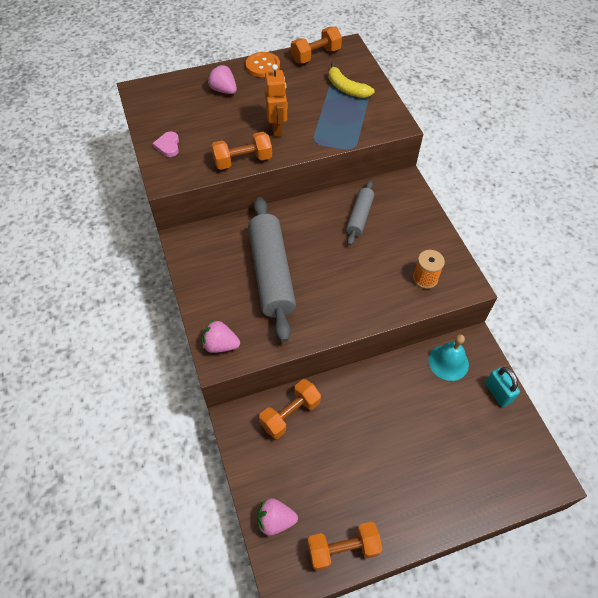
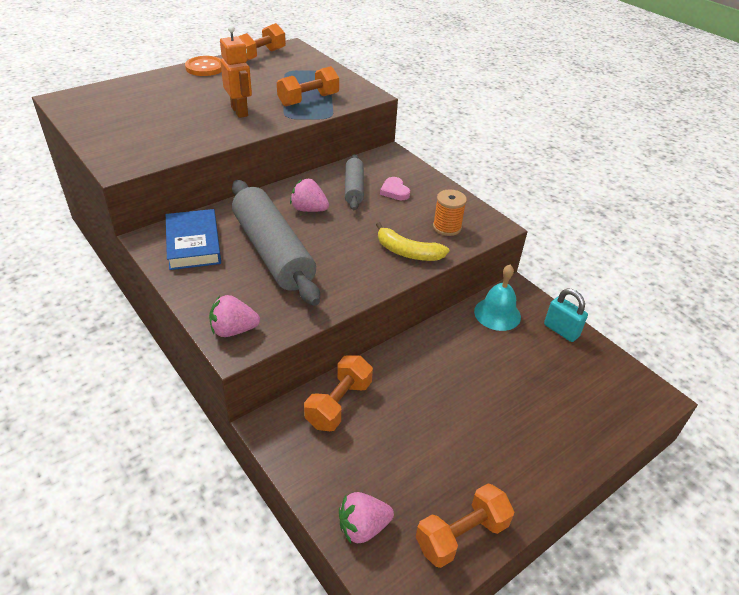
camera: 20 degrees left, 15 degrees down
pink heart [153,131,179,157] -> pink heart moved to [380,177,410,200]
pink strawberry [208,65,237,94] -> pink strawberry moved to [290,179,329,212]
orange dumbbell [211,132,272,170] -> orange dumbbell moved to [277,66,339,106]
yellow banana [329,62,375,98] -> yellow banana moved to [376,222,449,261]
none -> blue book [166,209,221,270]

